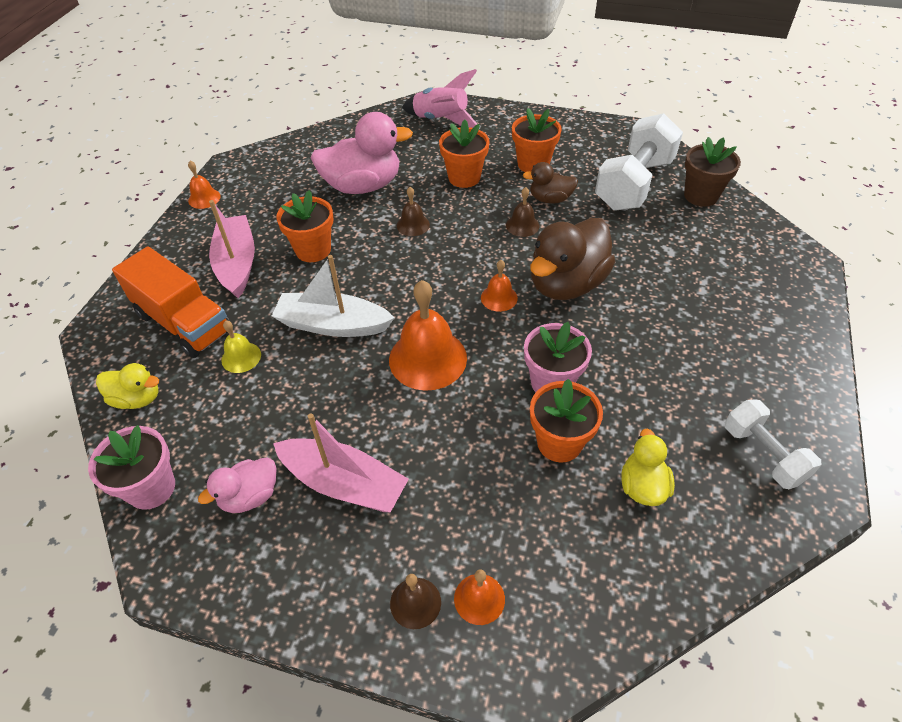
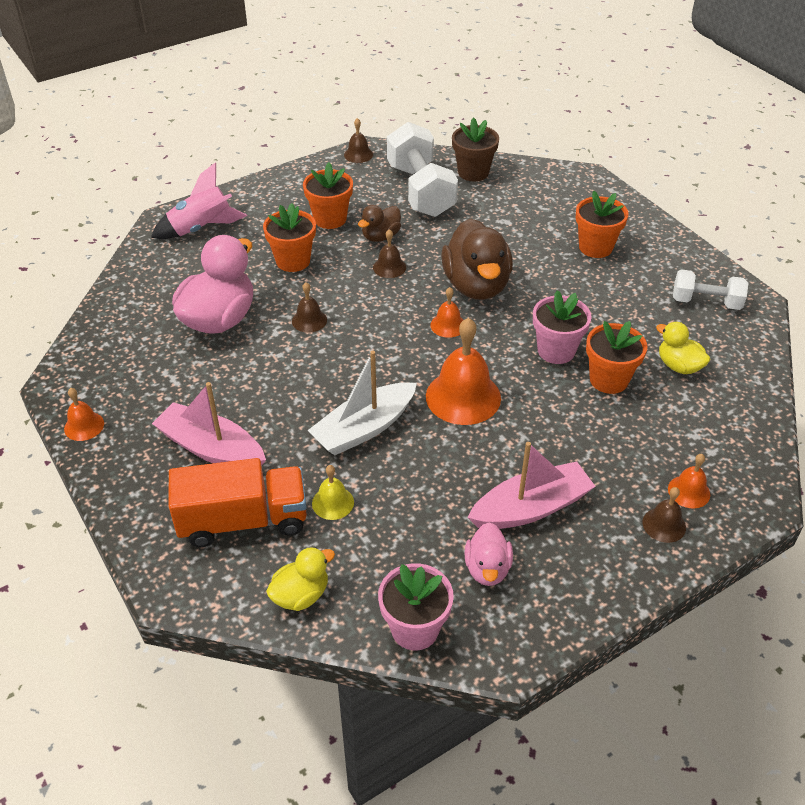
camera: 50 degrees left, 5 degrees down
orange flower pot [276,190,333,262] -> orange flower pot moved to [576,191,629,258]
none -> brown bell [344,118,373,163]

